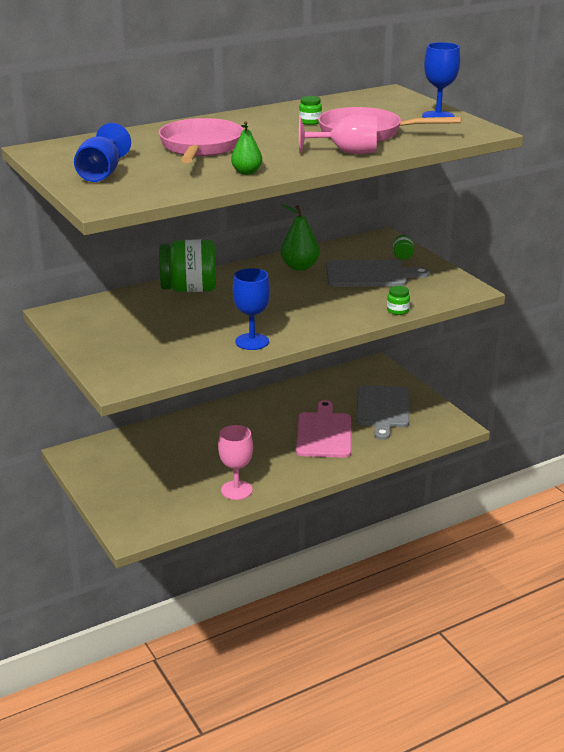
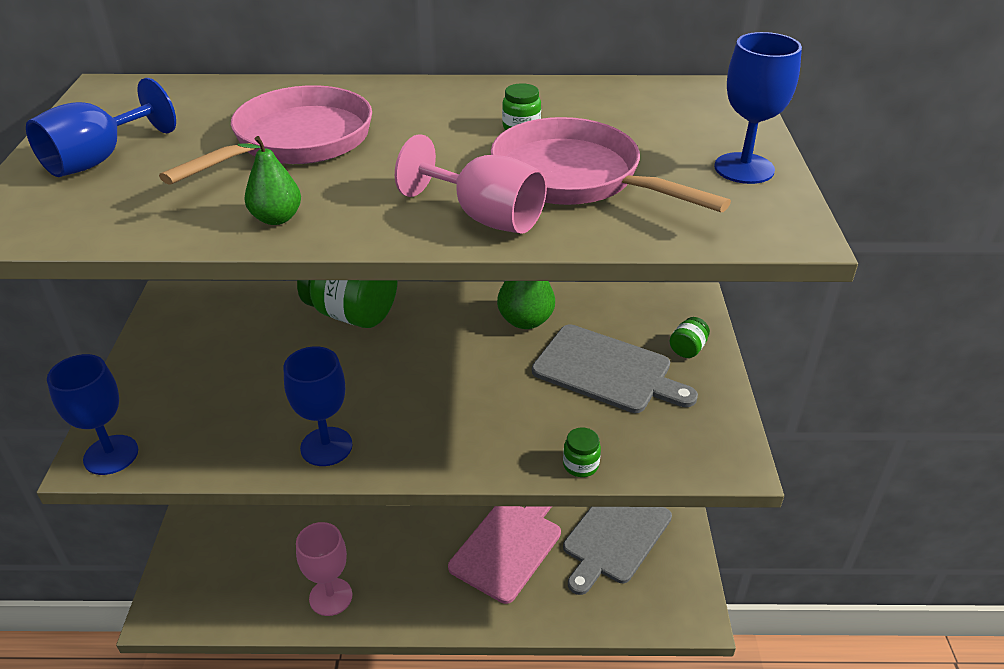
camera: 30 degrees right, 10 degrees up
none -> blue goblet [47,354,138,475]

